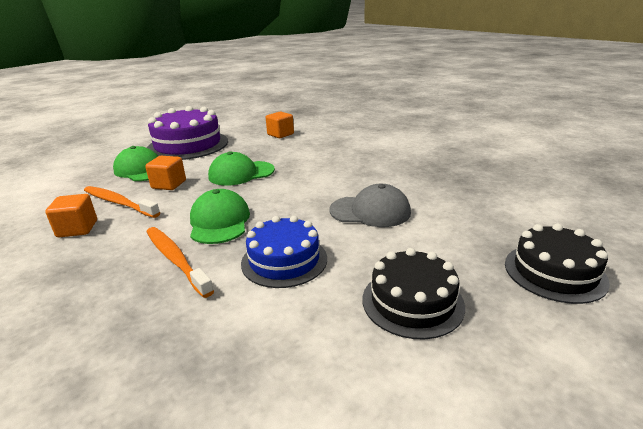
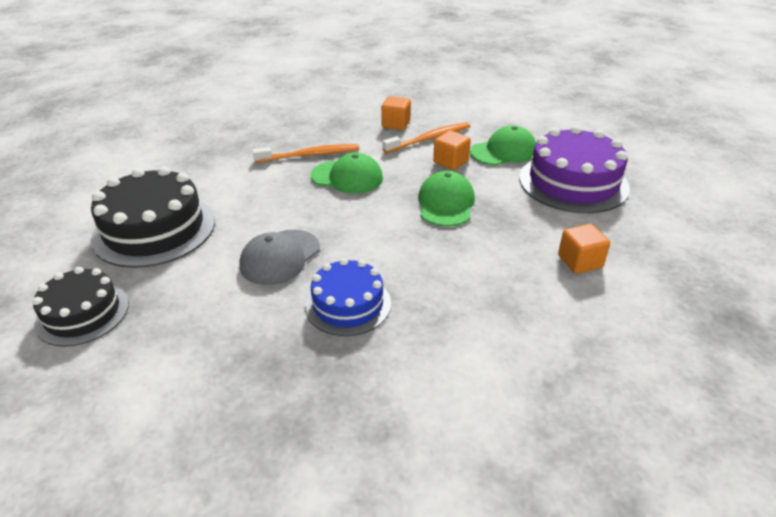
camera: 115 degrees right, 10 degrees up
blue cake [241,216,327,288] -> blue cake moved to [305,258,391,336]
black cake [363,248,465,339] -> black cake [91,166,215,268], size x1.61

